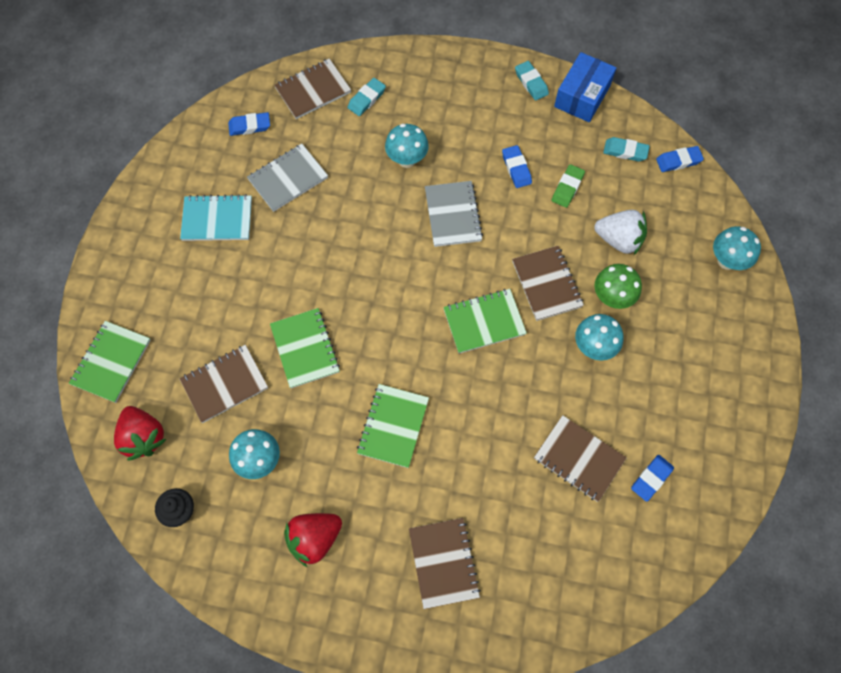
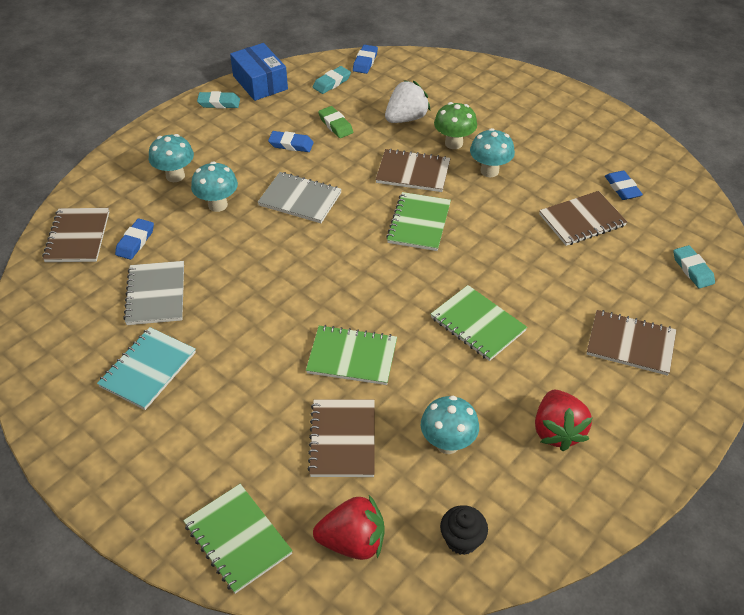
camera: 60 degrees left, 20 degrees down
blue eraser [228,112,270,136] -> blue eraser moved to [115,219,154,260]
turquoise eraser [348,78,386,116] -> turquoise eraser moved to [673,245,715,289]
turquoise mushroom [713,226,761,270] -> turquoise mushroom moved to [149,134,194,182]

